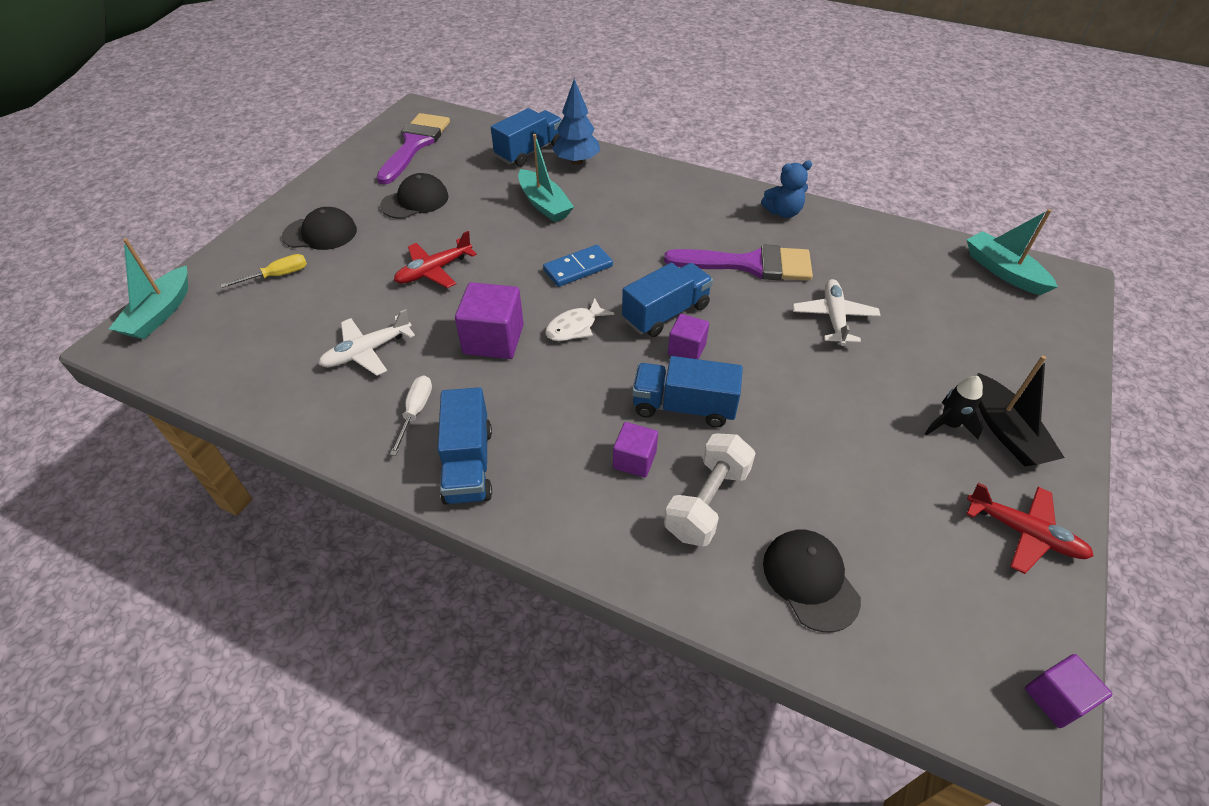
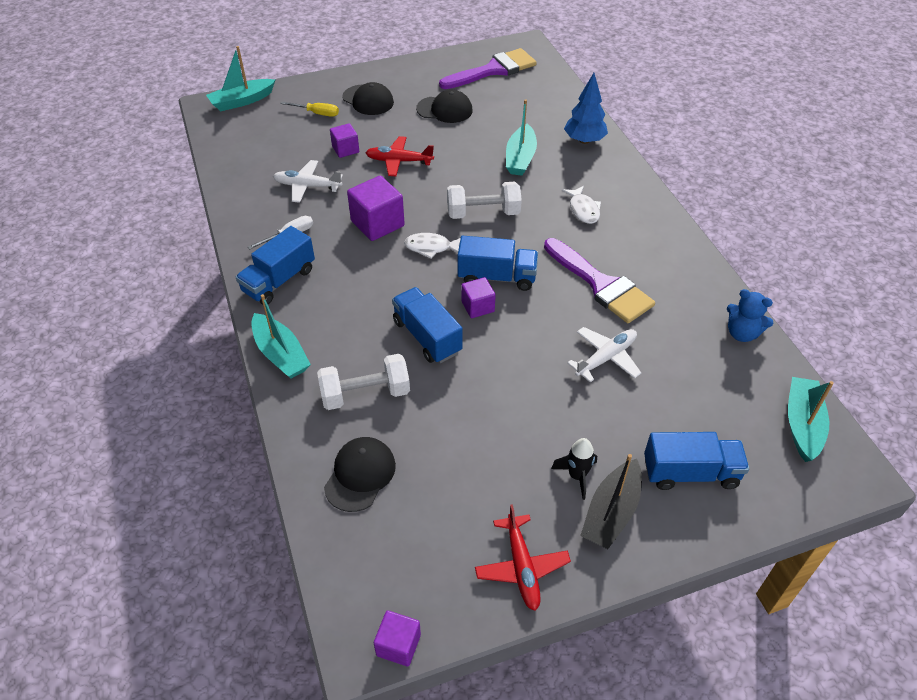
camera: 45 degrees right, 0 degrees up
blue truck [491,108,562,167] -> blue truck moved to [644,432,749,490]
blue domino [543,245,613,287] -> white dumbbell [447,182,522,219]
purple cube [613,422,658,478] -> purple cube moved to [330,123,359,158]
blue teddy bear [761,161,812,218] -> blue teddy bear moved to [727,289,773,342]
none -> turquoise boat [251,294,311,379]
none -> white fish [562,186,601,224]

